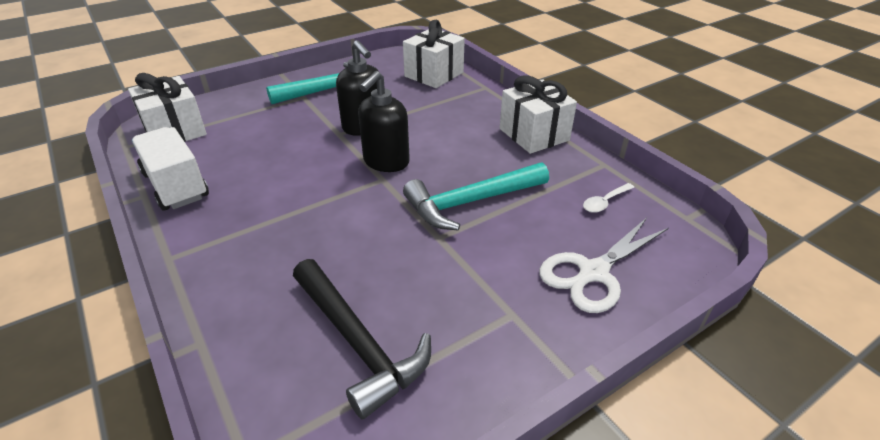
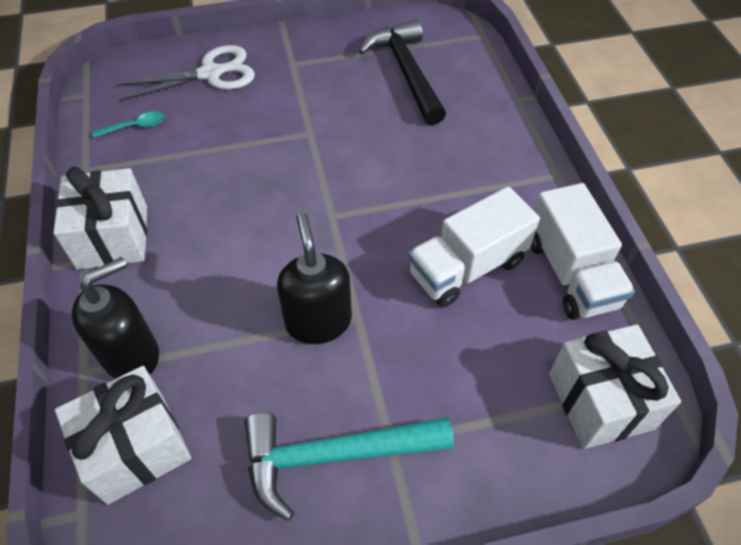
camera: 160 degrees left, 15 degrees up
black soap dispenser [358,71,410,172] -> black soap dispenser moved to [72,257,159,379]
turquoise hammer [403,162,549,230] -> none
white spoon [583,183,634,213] -> turquoise spoon [92,111,165,138]
none -> white truck [408,186,540,307]

